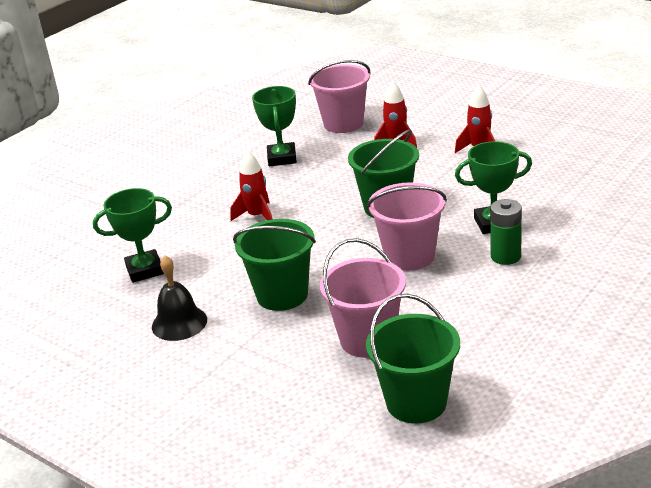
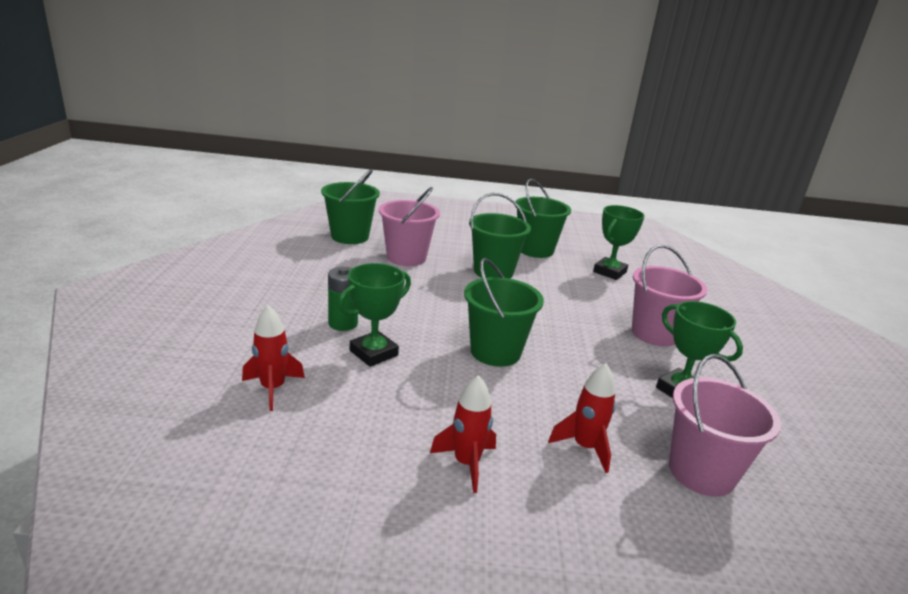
camera: 140 degrees right, 5 degrees down
black bell [152,255,207,341] -> green bucket [515,179,571,258]
red rocket [230,151,273,221] -> red rocket moved to [242,305,305,411]
pink bucket [367,182,447,271] -> pink bucket moved to [632,245,707,346]

